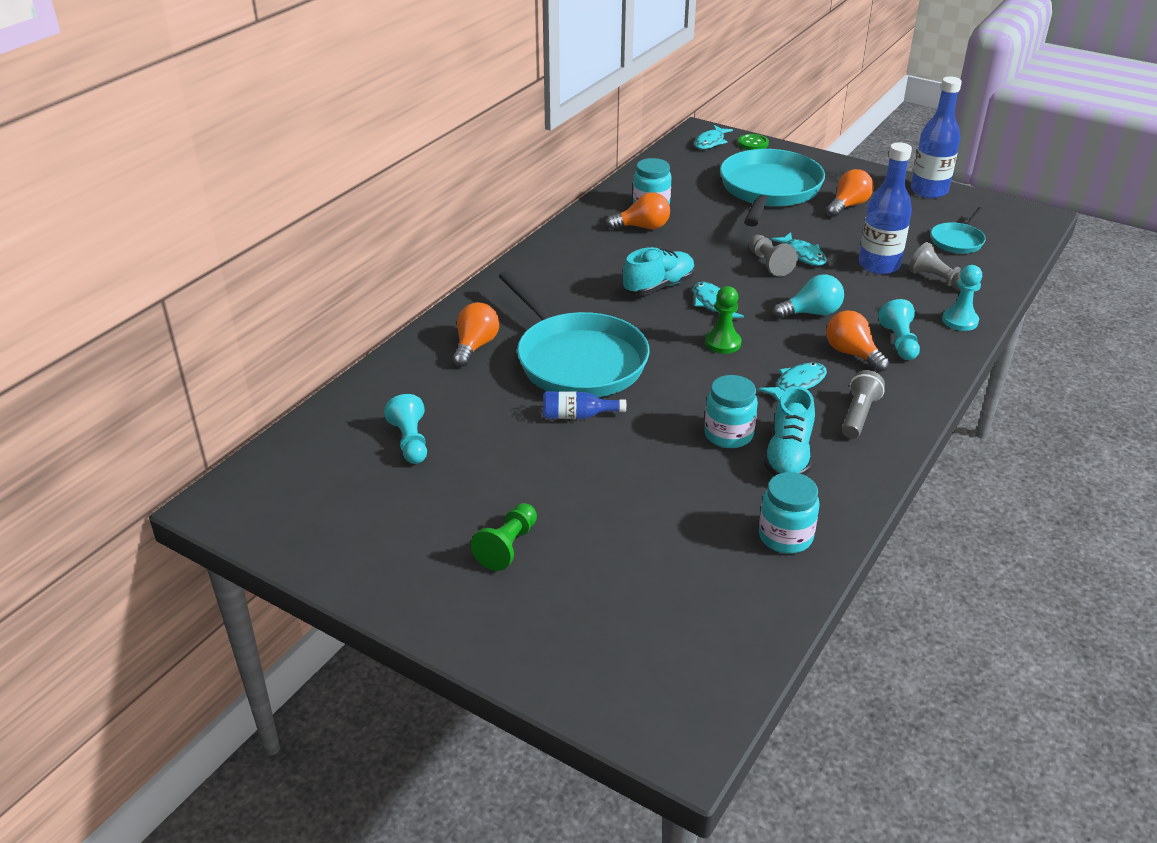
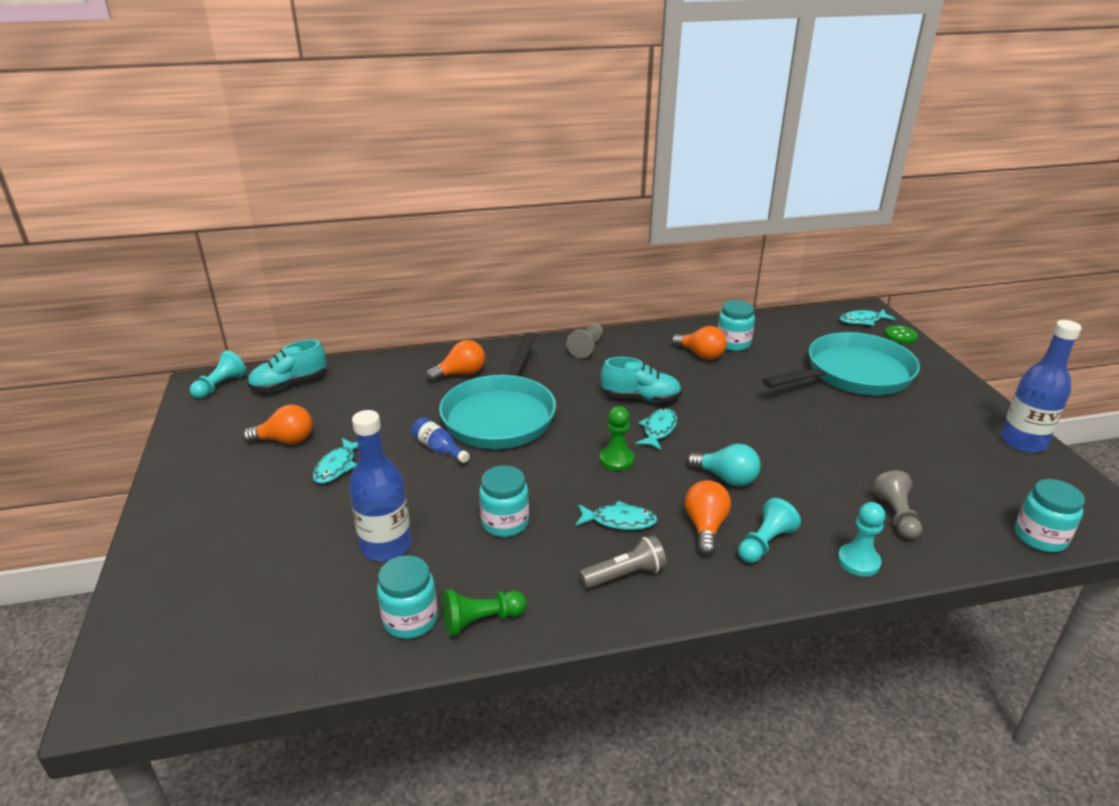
camera: 45 degrees right, 5 degrees down
turquoise pawn [384,394,427,464] -> turquoise pawn moved to [190,350,247,399]
green pawn [471,503,537,571] -> green pawn moved to [443,589,527,637]
grey pawn [749,235,798,276] -> grey pawn moved to [566,323,603,358]
turquoise shoe [764,386,815,476] -> turquoise shoe moved to [248,340,327,392]
turquoise fish [771,232,827,266] -> turquoise fish moved to [313,438,358,483]
orange light bulb [827,169,874,217] -> orange light bulb moved to [243,405,312,444]
blue bottle [859,142,912,274] -> blue bottle moved to [349,410,412,561]
turquoise pan [931,207,986,254] -> none
none -> turquoise jar [1015,479,1085,553]

